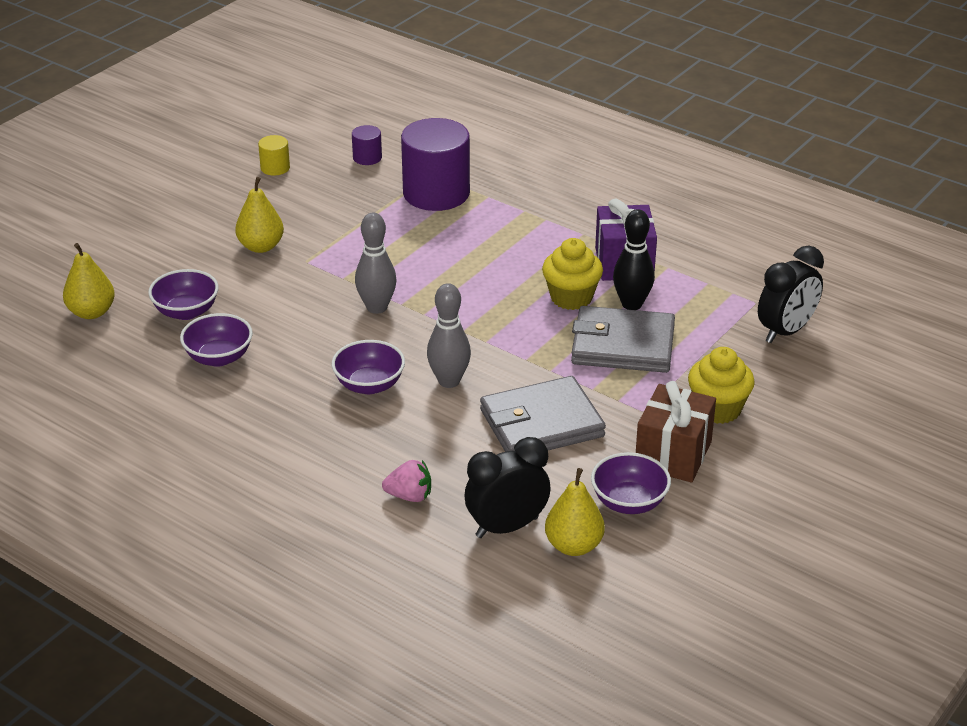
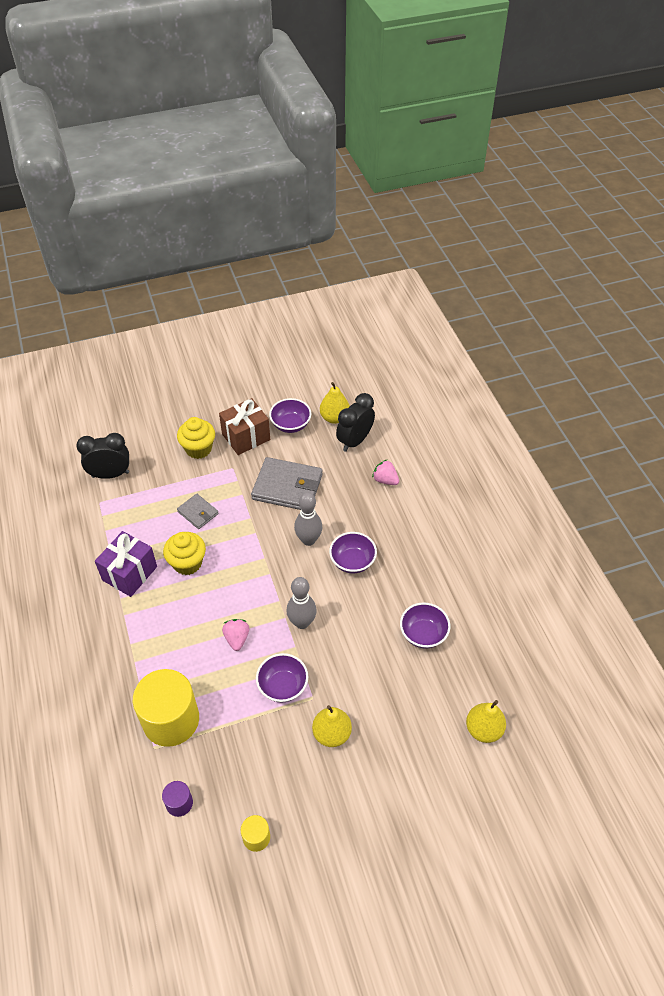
camera: 145 degrees left, 15 degrees up
purple bowl [148,269,219,320] -> purple bowl moved to [256,653,308,703]
purple cylinder [401,118,470,211] -> yellow cylinder [133,669,199,747]
black clock [464,437,551,538] -> black clock turned 120 degrees clockwise [336,393,375,452]
grey wallet [571,306,675,373] -> grey wallet [177,494,219,529], size x0.53
black bowling pin [613,209,655,310] -> none
none -> pink strawberry [222,619,249,651]

